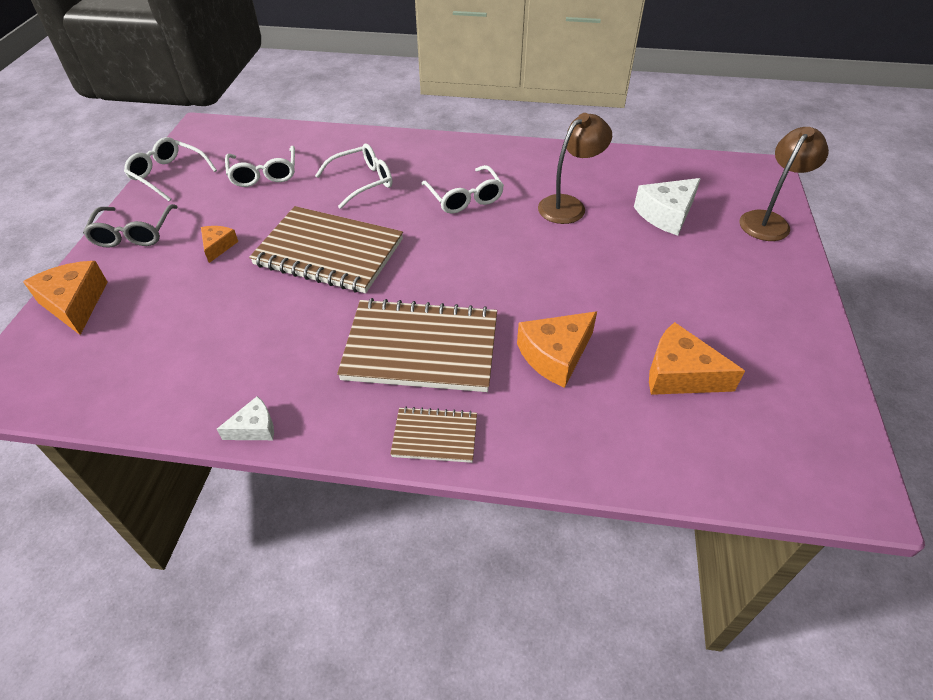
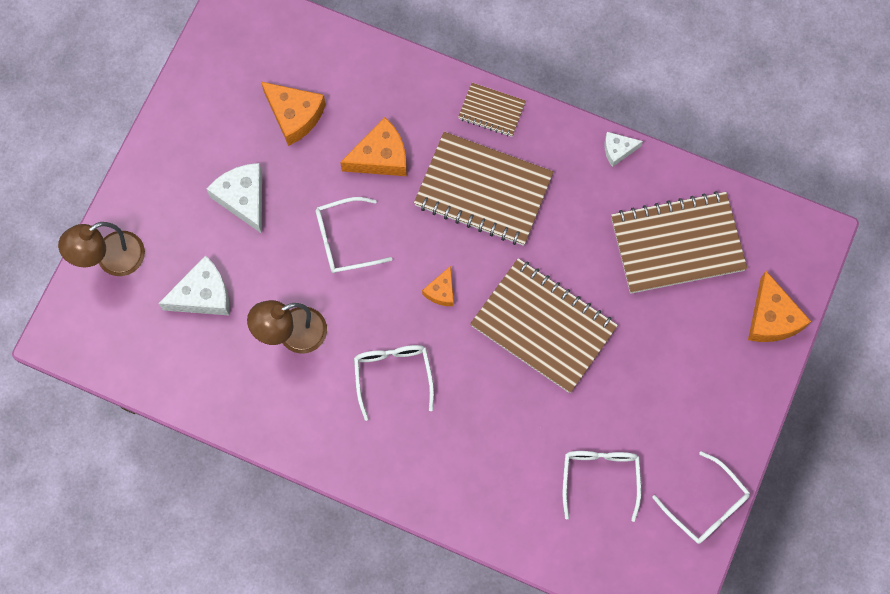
camera: 165 degrees left, 25 degrees up
grey glasses [83,204,177,247] -> none
orange cheese [201,226,238,263] -> orange cheese moved to [422,266,454,306]
white glasses [315,144,392,209] -> white glasses moved to [315,197,392,273]
none -> white cheese [206,163,262,234]
none -> brown notebook [611,191,748,294]

